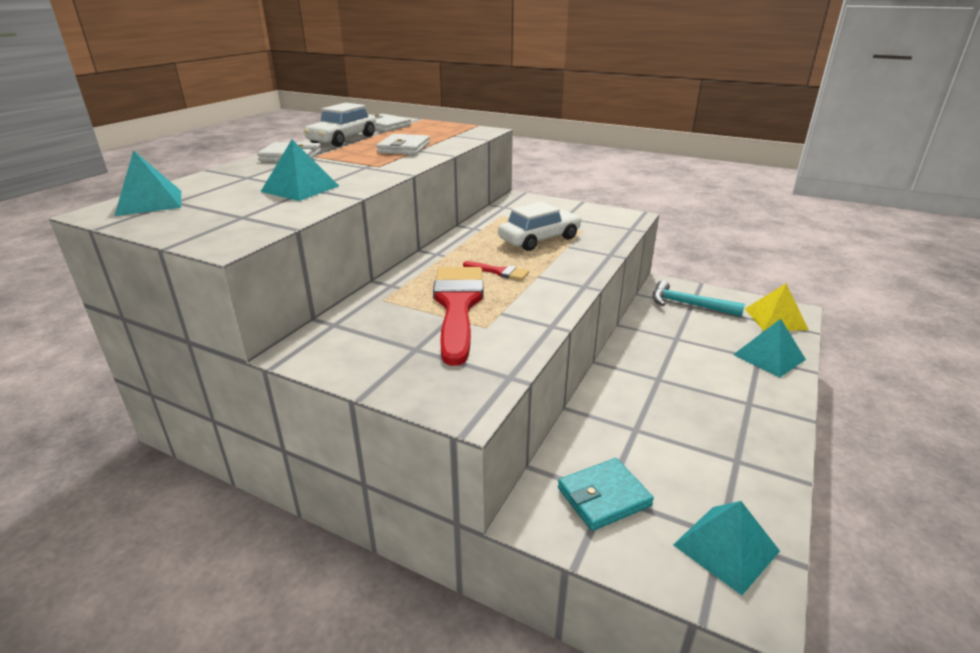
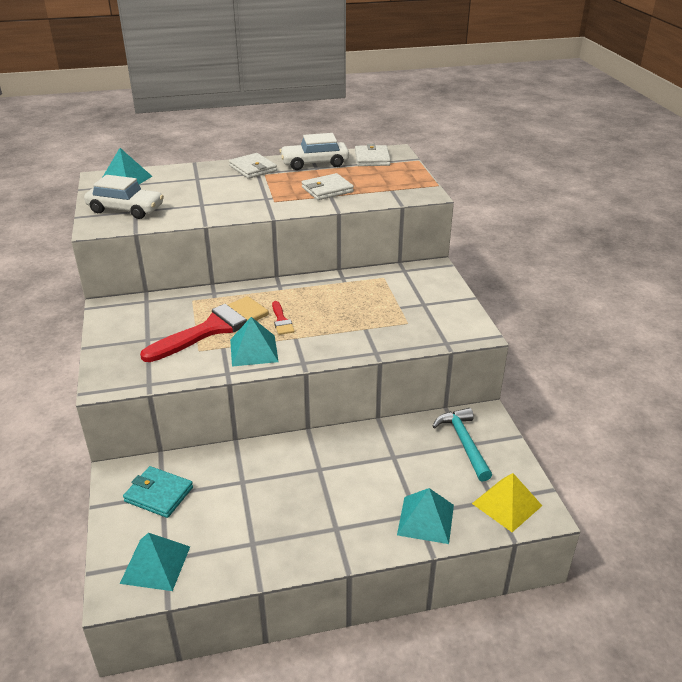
camera: 50 degrees right, 5 degrees up
turquoise pyramid [260,140,339,201] -> turquoise pyramid moved to [230,317,279,367]
white car [498,202,582,251] -> white car moved to [84,175,164,219]

